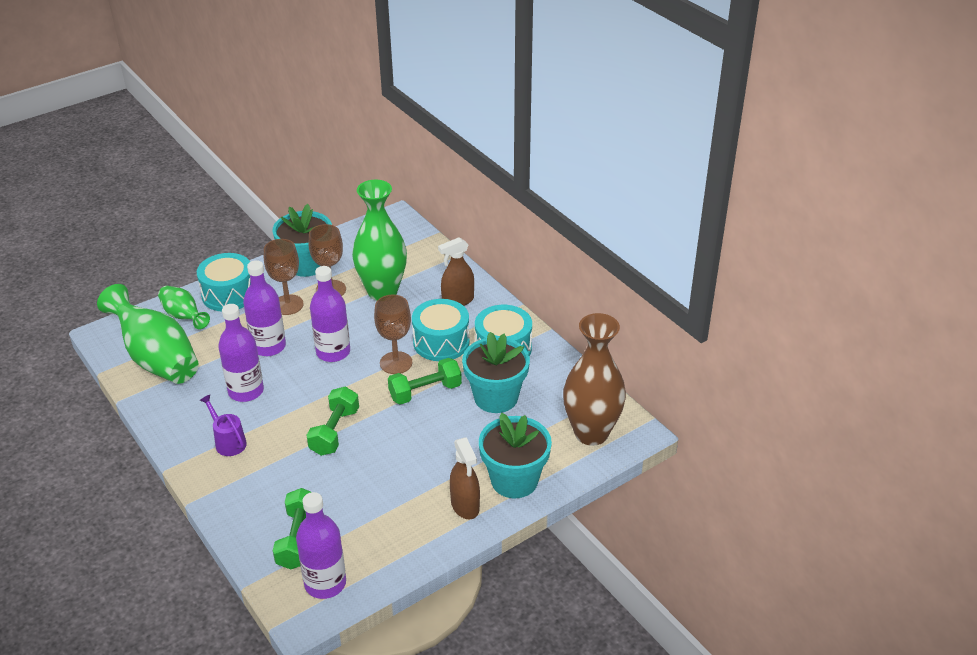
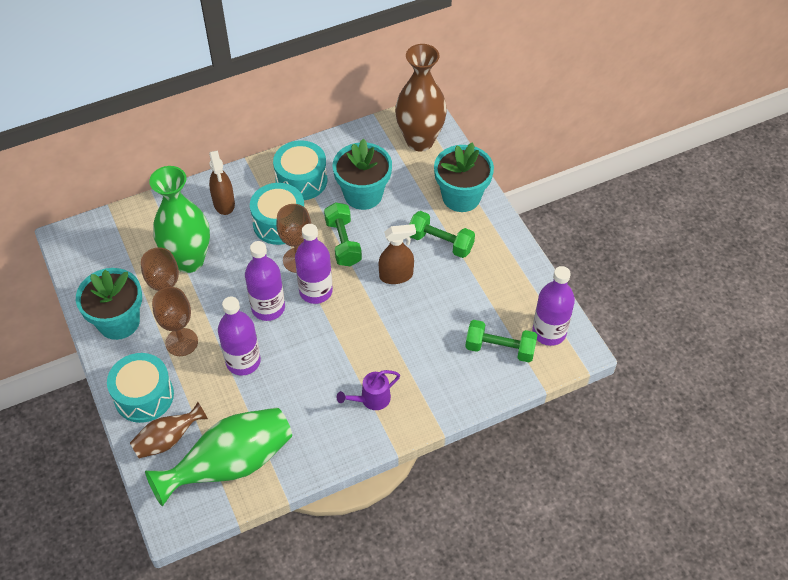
camera: 80 degrees left, 15 degrees up
green vase [158,286,210,329] -> brown vase [130,402,208,459]
purple bottle [218,304,264,402] -> purple bottle moved to [295,224,333,304]
green dumbbell [306,386,359,456] -> green dumbbell moved to [409,211,475,258]
brown spray bottle [450,437,480,519] -> brown spray bottle moved to [379,224,416,284]

